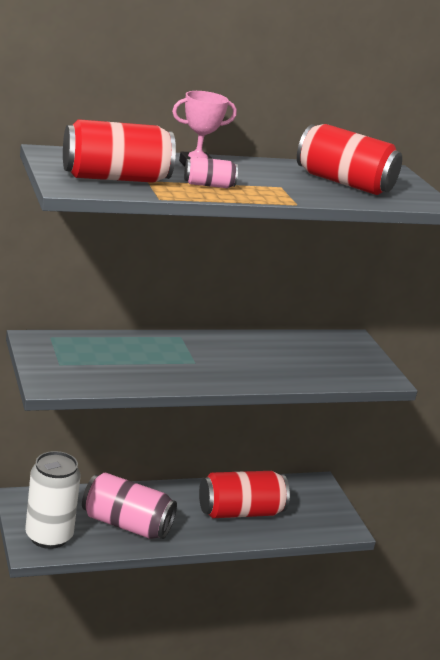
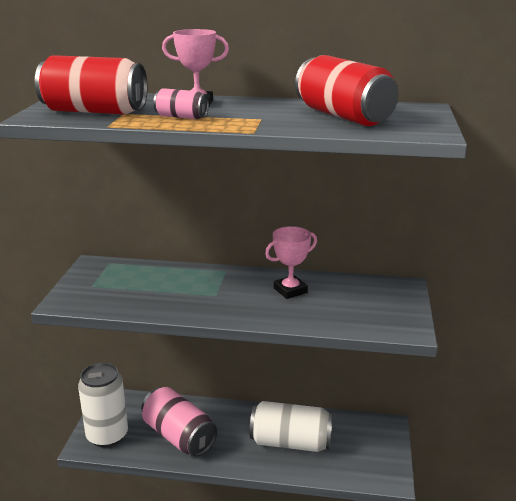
camera: 30 degrees right, 0 degrees up
red can [199,471,290,518] -> white can [249,401,333,452]
none -> pink trophy [265,226,317,299]

